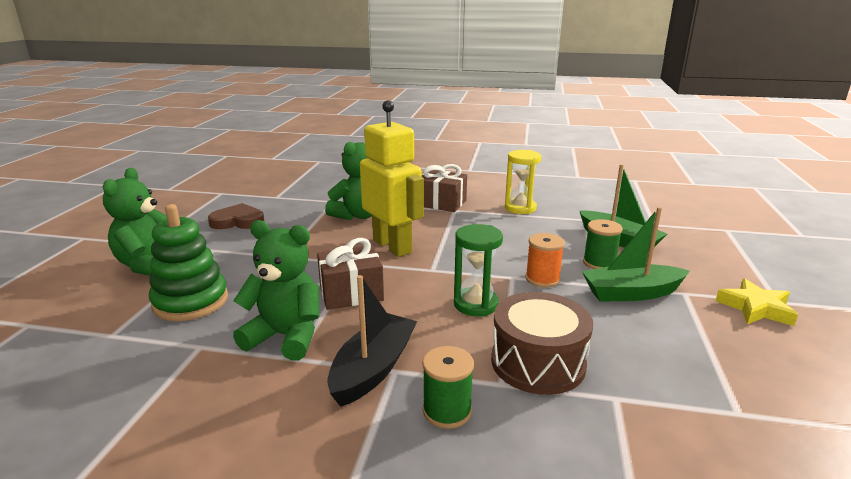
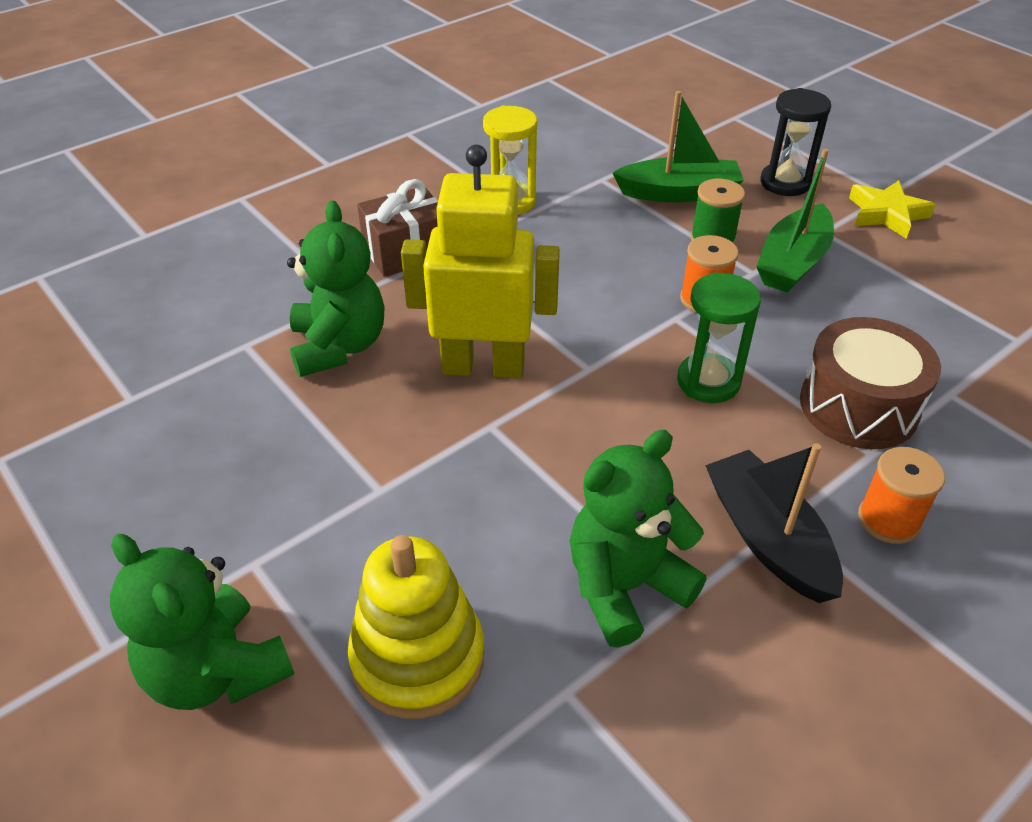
camera: 50 degrees left, 20 degrees up
green stacking toy [149,204,228,321] -> yellow stacking toy [348,535,484,719]
brown heart [208,203,264,229] -> none
brown gift [317,238,384,310] -> none
green spool [422,346,474,429] -> orange spool [858,447,945,544]
none -> black hourglass [760,88,831,196]

